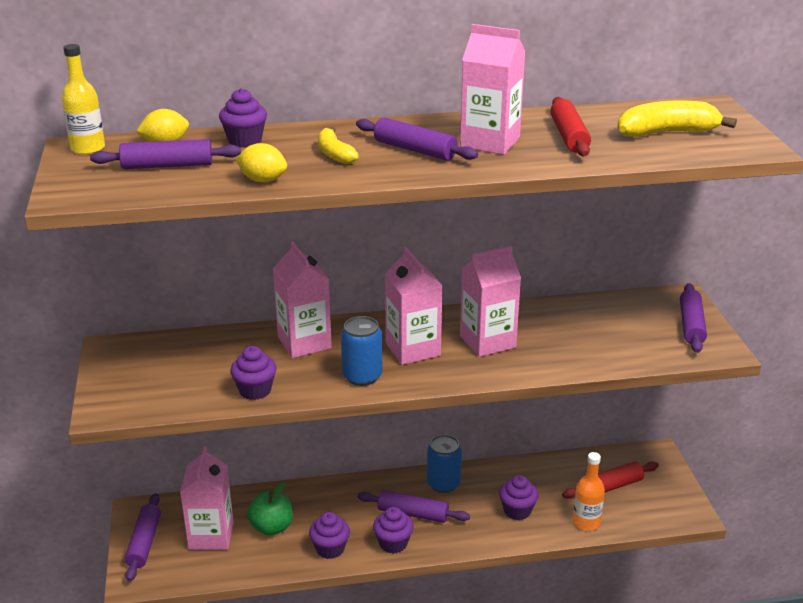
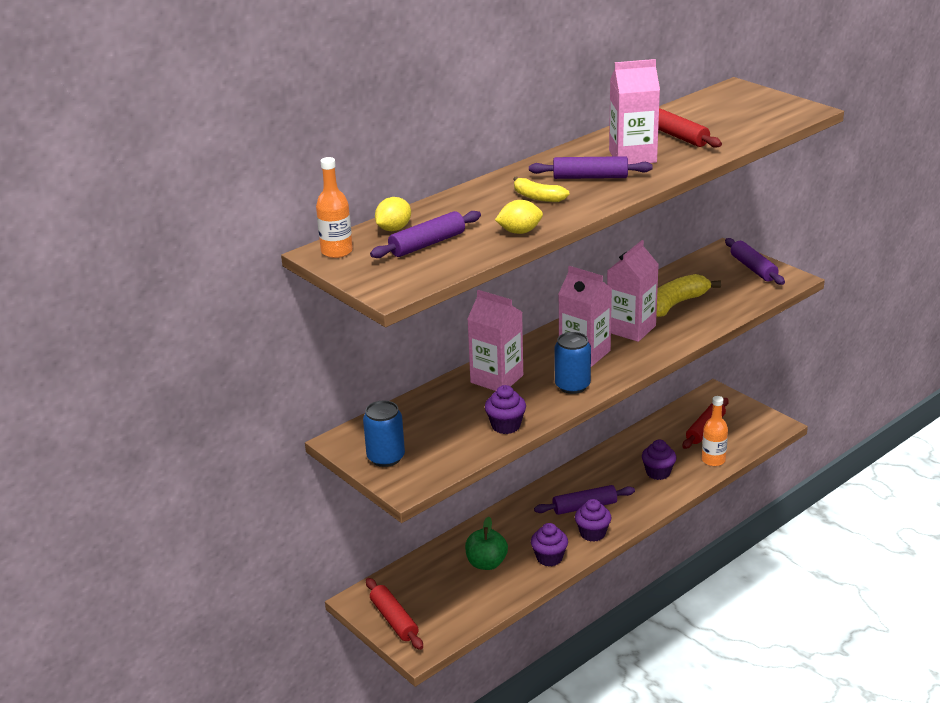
camera: 30 degrees left, 0 degrees up
yellow bottle [62,44,105,155] -> orange bottle [316,157,353,258]
purple rolling pin [125,493,161,581] -> red rolling pin [366,578,423,650]
pink carton [180,447,234,550] -> none
purple cupcake [219,88,267,148] -> none
blue can [427,435,462,493] -> blue can moved to [363,401,405,467]
yellow banana [617,101,737,137] -> yellow banana moved to [656,274,721,317]

